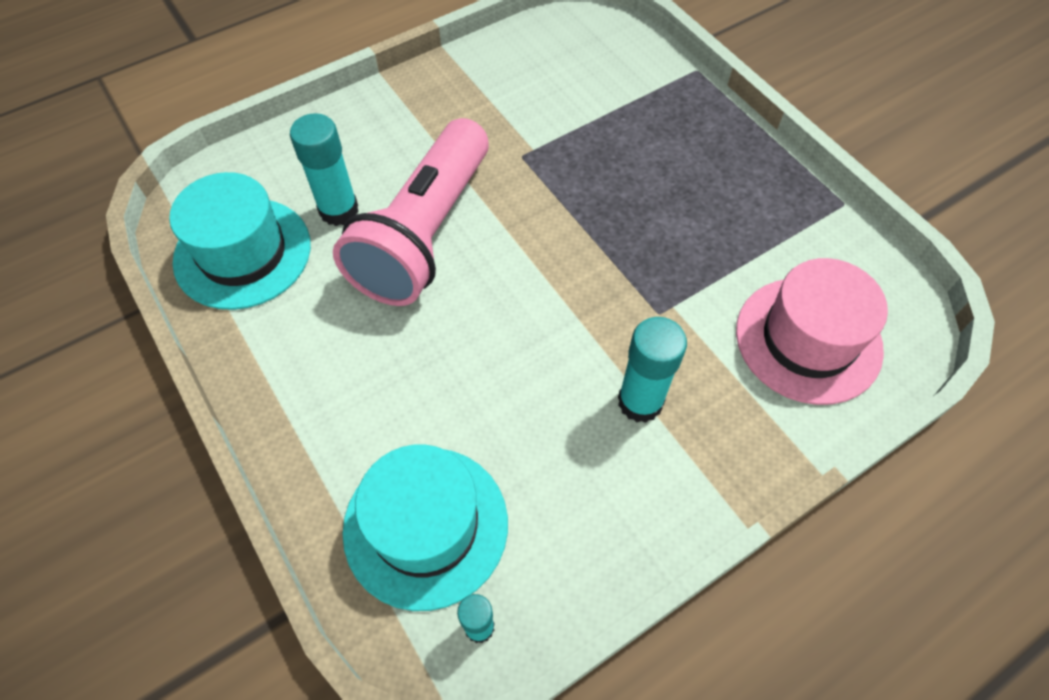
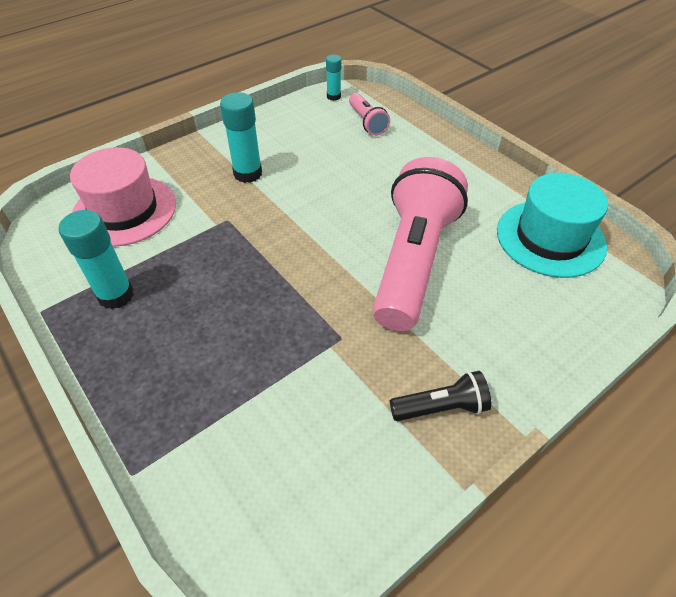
camera: 175 degrees right, 10 degrees down
turquoise glue stick [290,113,358,226] -> turquoise glue stick moved to [59,210,134,309]
turquoise hat [343,444,508,611] -> pink flashlight [349,93,390,136]
none -> black flashlight [390,371,491,421]

